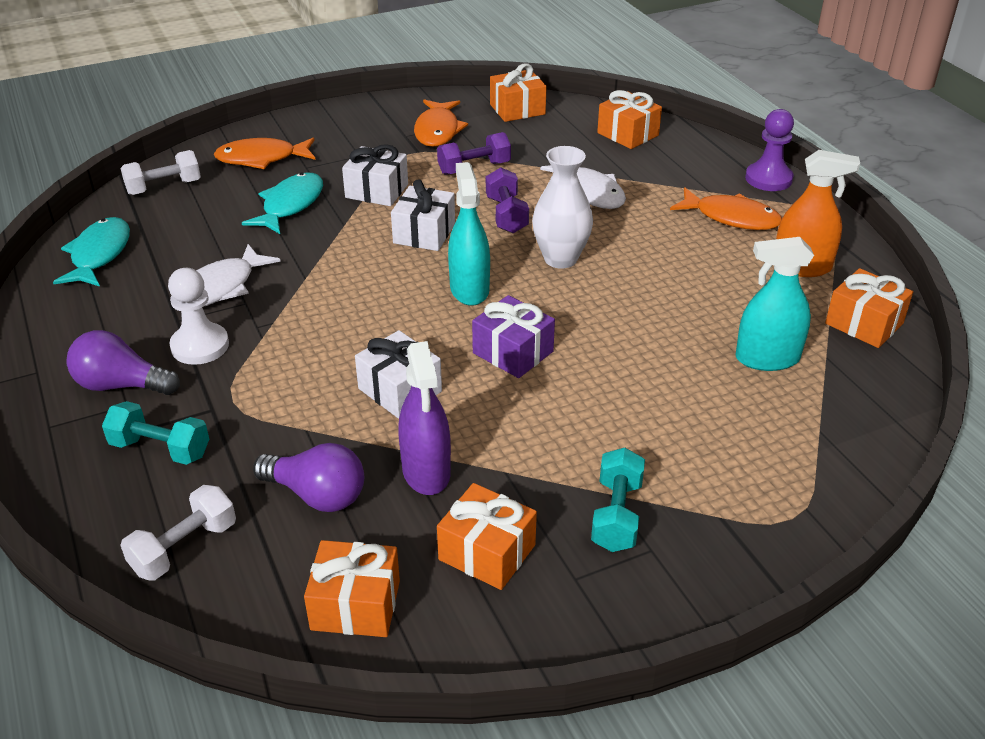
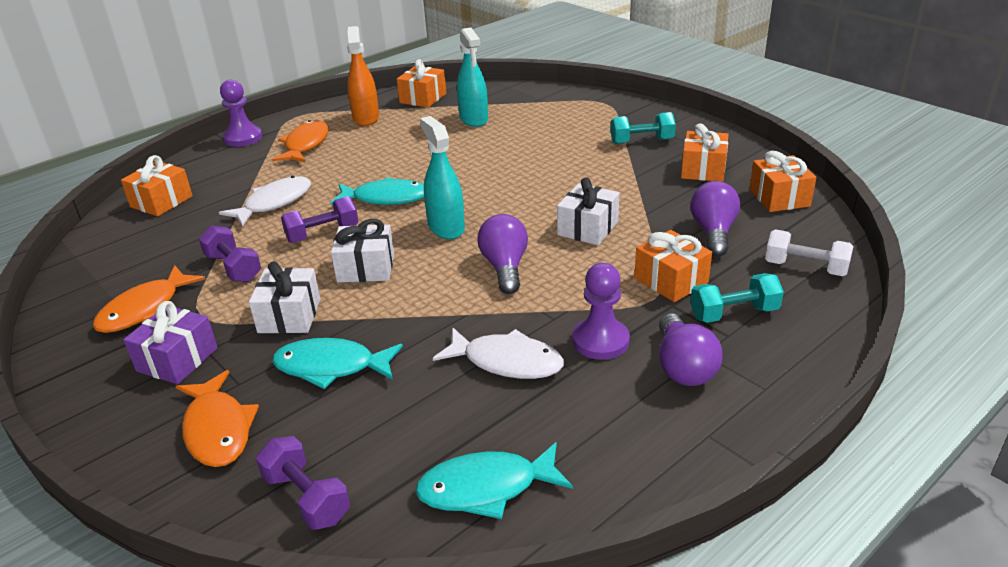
camera: 105 degrees left, 5 degrees down
turquoise dumbbell [102,401,209,465] -> turquoise dumbbell turned 75 degrees clockwise [690,273,784,323]
white dumbbell [120,150,201,195] -> purple dumbbell [256,436,350,530]
white pawn [168,268,229,365] -> purple pawn [573,263,630,360]
purple spray bottle [398,341,451,495] -> none
orange fish [414,99,468,147] -> orange fish turned 135 degrees clockwise [93,265,205,333]
turquoise spray bottle [448,162,490,306] -> turquoise spray bottle turned 90 degrees clockwise [420,116,465,239]
purple gift [472,295,555,378] -> purple gift moved to [124,301,218,384]
orange gift [490,64,547,122] -> orange gift moved to [634,230,712,302]
white vase [532,146,593,269] -> turquoise fish [330,177,424,205]
none -> purple light bulb [477,214,528,294]

